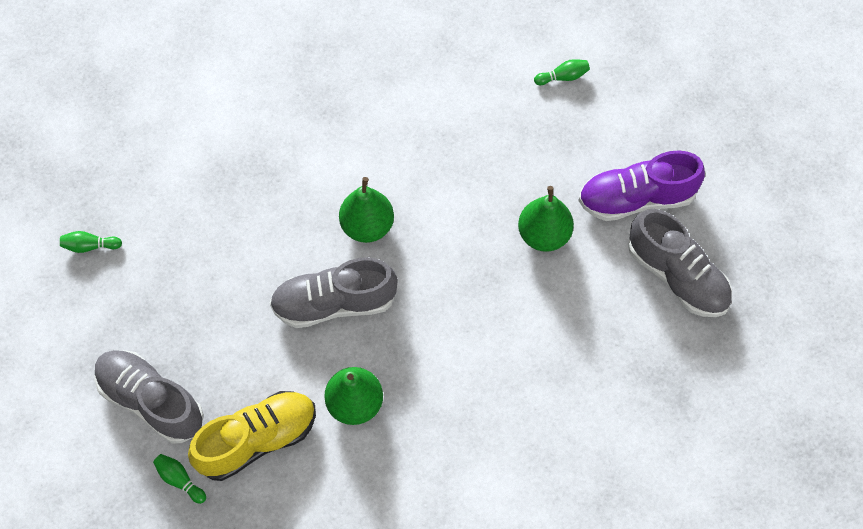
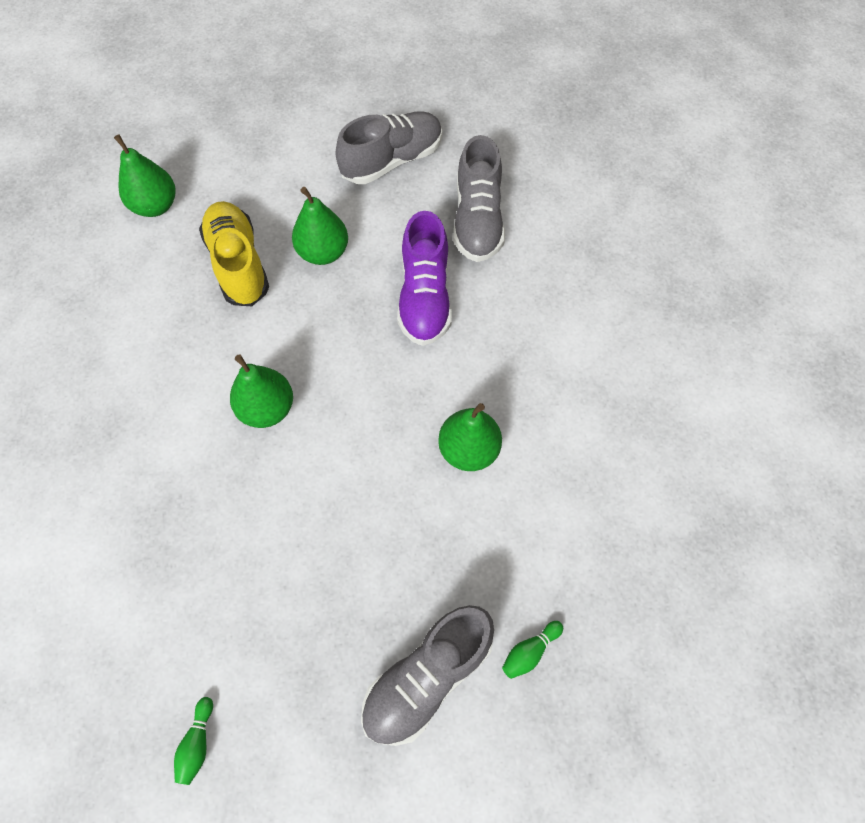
camera: 80 degrees left, 0 degrees up
yellow shoe [188,391,316,481] -> yellow shoe moved to [199,201,269,306]
grey shoe [270,257,398,328] -> grey shoe moved to [453,135,505,262]
green bowling pin [534,59,590,85] -> green pear [114,134,176,217]
purple shoe [578,150,705,221] -> purple shoe moved to [397,211,452,346]

